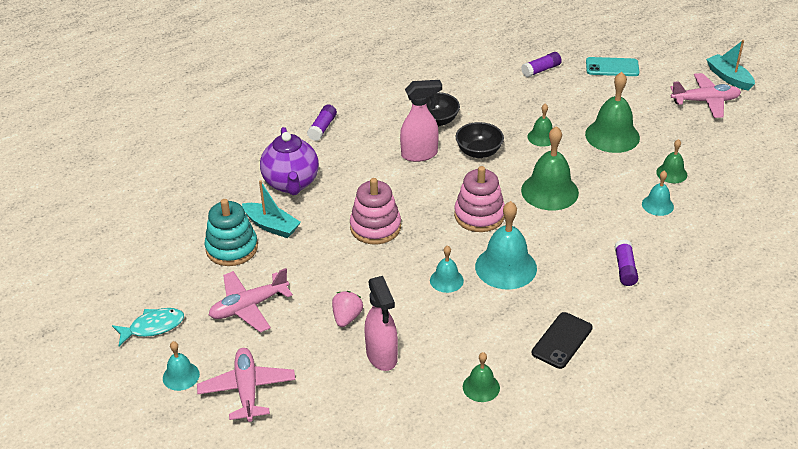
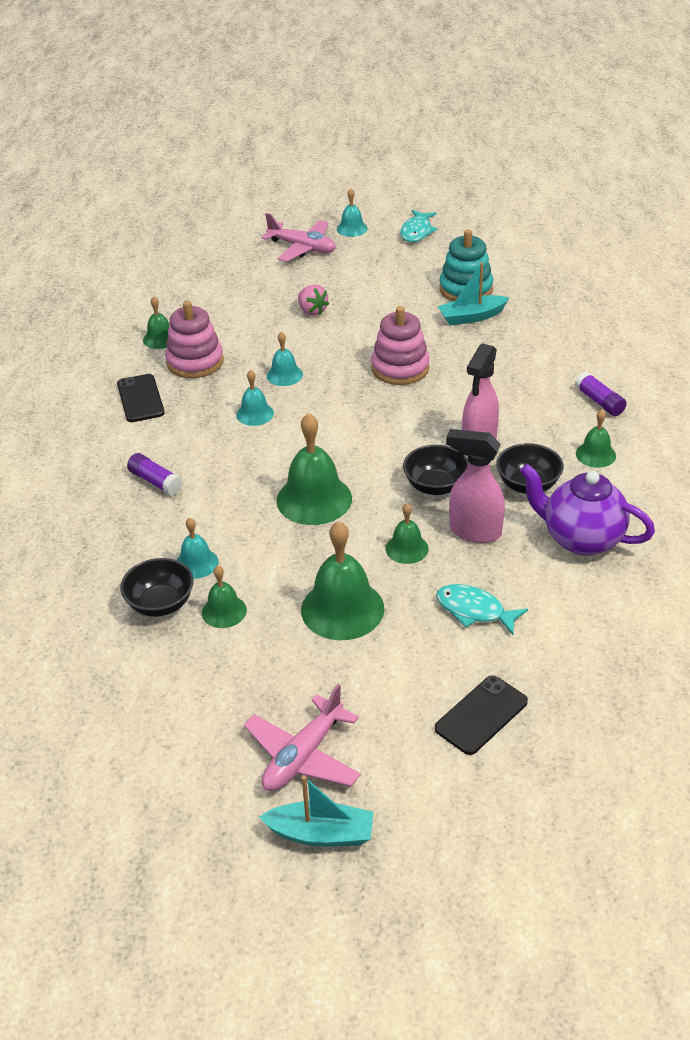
camera: 130 degrees right, 0 degrees up
pink plane [209,268,293,333] -> none
purple teapot [260,127,319,195] -> purple teapot moved to [520,464,655,556]
pink spray bottle [364,276,398,371] -> pink spray bottle moved to [446,429,505,543]
pink stacking toy [454,166,505,232] -> pink stacking toy moved to [165,301,224,378]
turquoise bell [475,201,537,289] -> turquoise bell [236,370,274,426], size x0.54
purple glue stick [521,52,562,77] -> none
turquoise phone [586,57,639,76] -> black phone [435,676,528,755]
none -> black bowl [120,558,194,617]
none -> turquoise fish [436,584,528,635]
none -> green bell [576,409,616,468]

